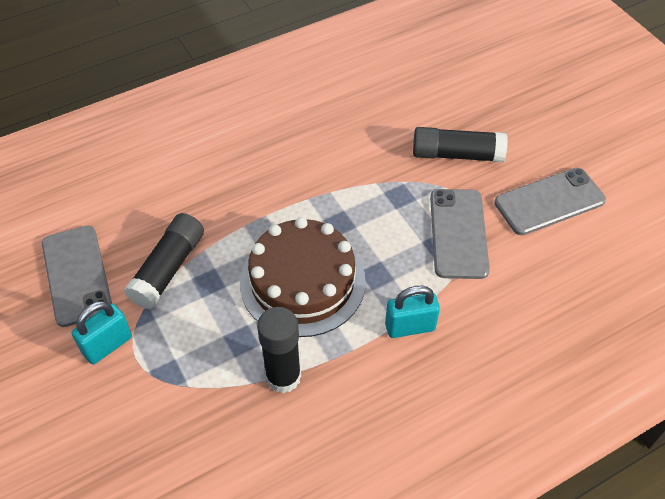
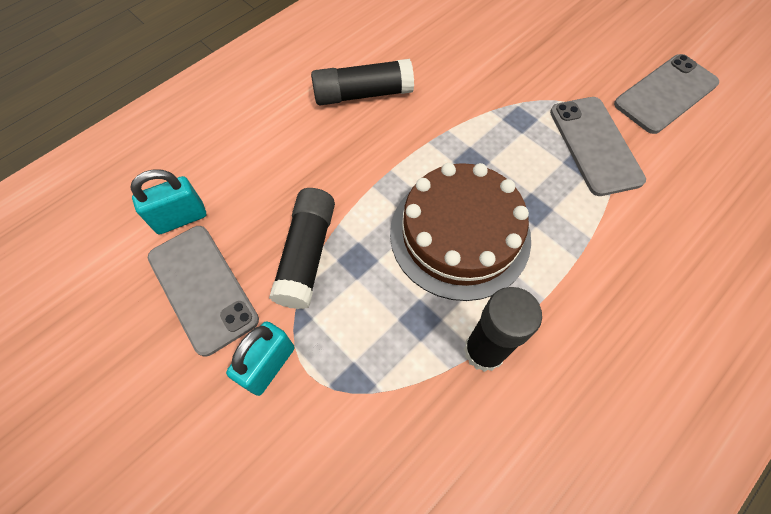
camera: 15 degrees left, 10 degrees up
turquoise padlock [385,286,440,338] -> turquoise padlock moved to [130,169,206,234]
black glue stick [413,127,508,162] -> black glue stick moved to [311,59,414,105]

